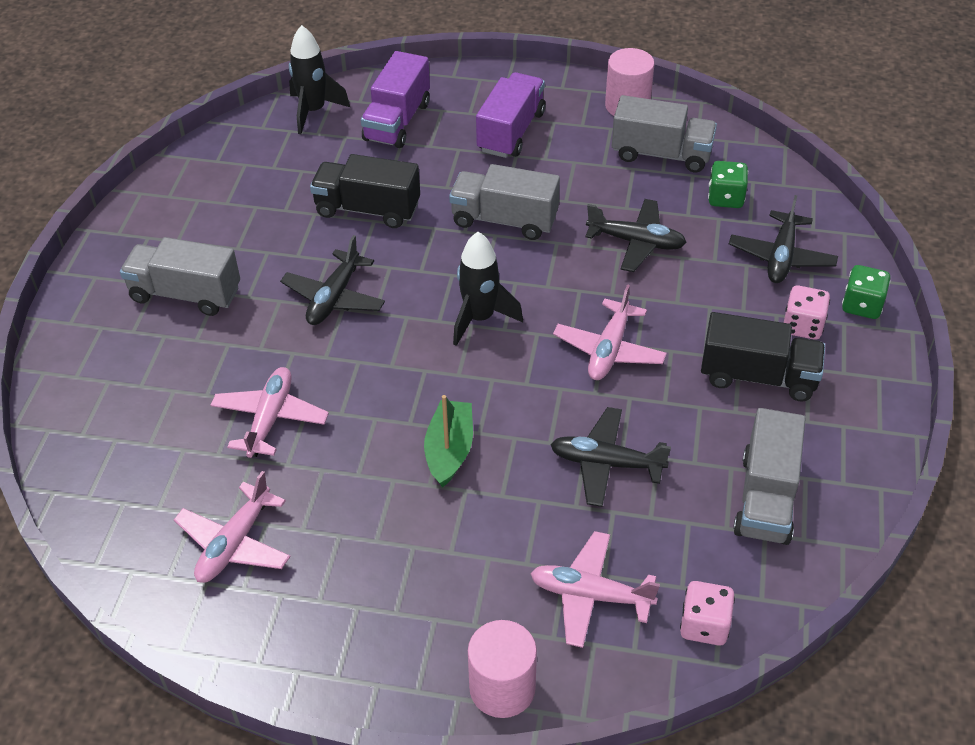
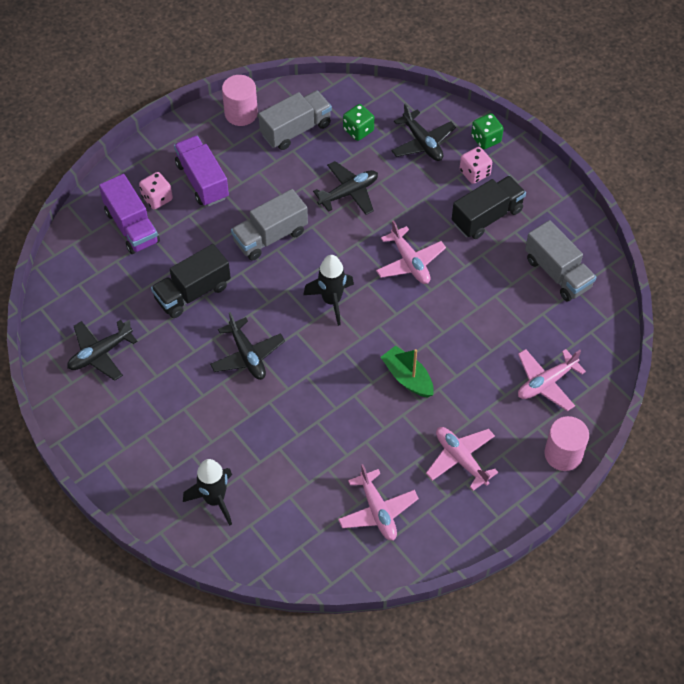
camera: 50 degrees left, 10 degrees up
grey truck [120,237,240,316] -> none
pink plane [211,367,329,458] -> pink plane moved to [426,427,498,491]
black rocket [289,25,350,134] -> black rocket moved to [183,459,232,526]
black plane [551,407,671,507] -> black plane moved to [67,320,138,381]
pink dice [680,581,735,646] -> pink dice moved to [139,172,173,210]

